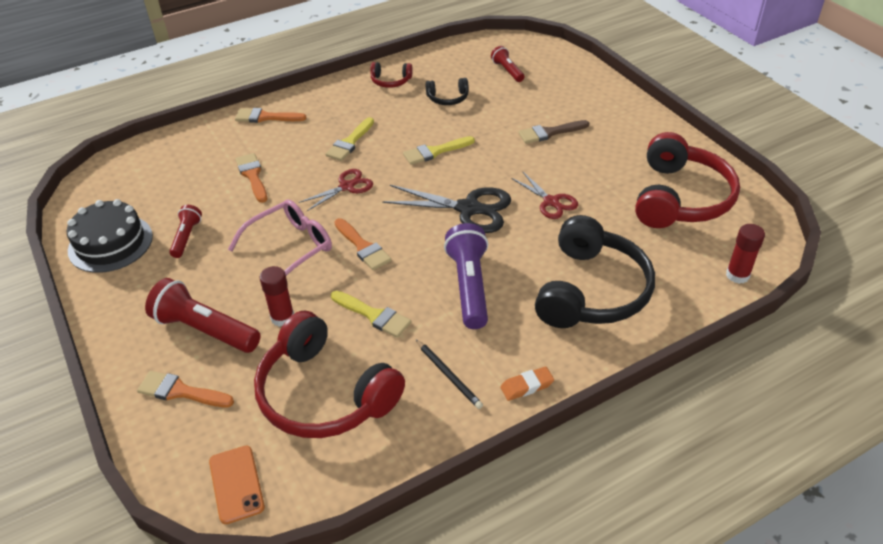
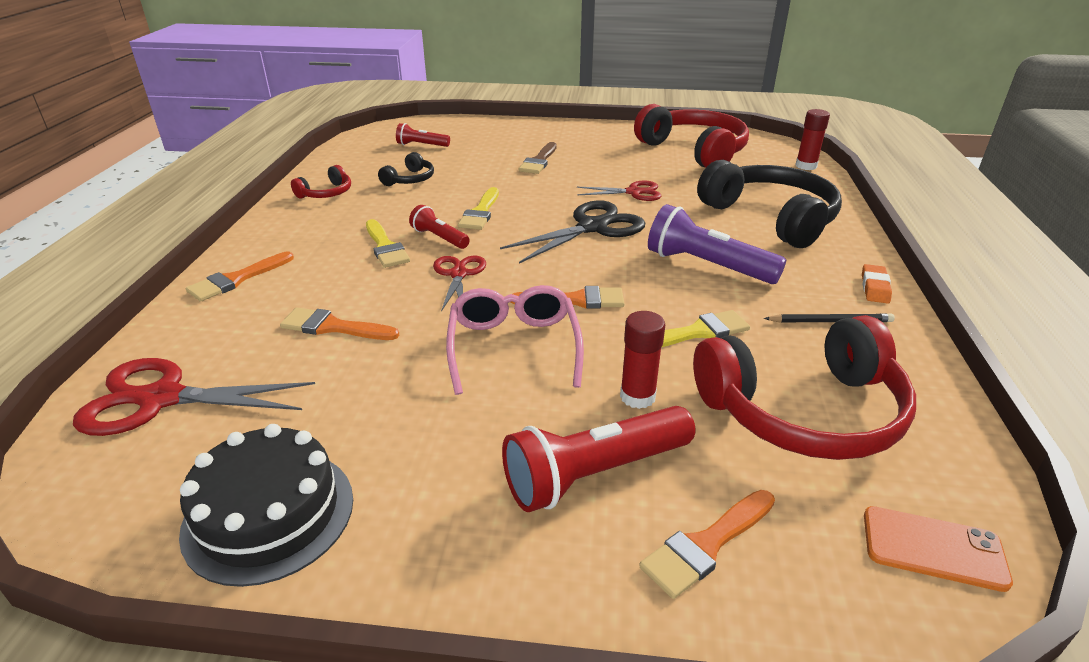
camera: 55 degrees left, 10 degrees down
red flashlight [169,205,202,258] -> red flashlight moved to [409,205,470,249]
none -> red scissors [73,358,315,436]

